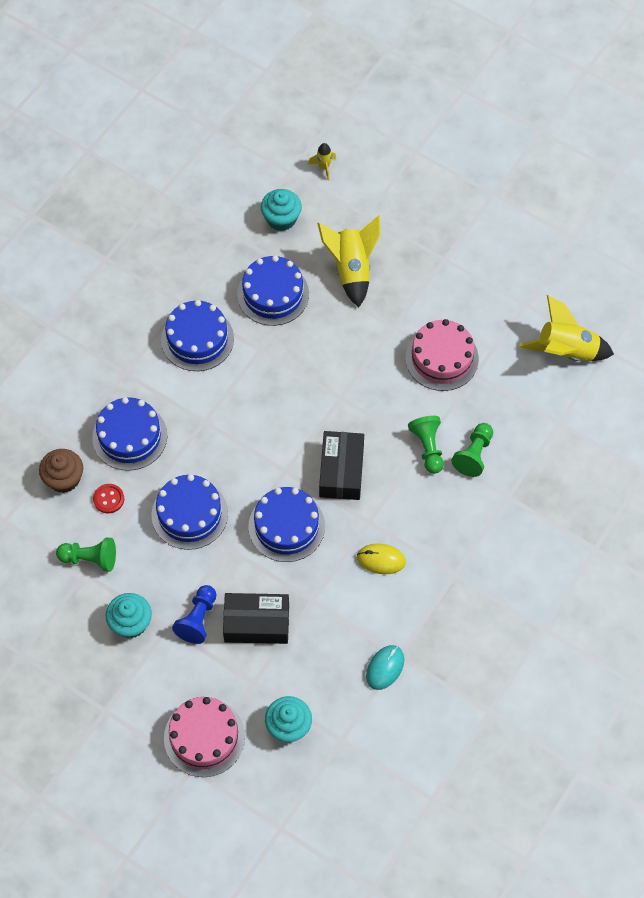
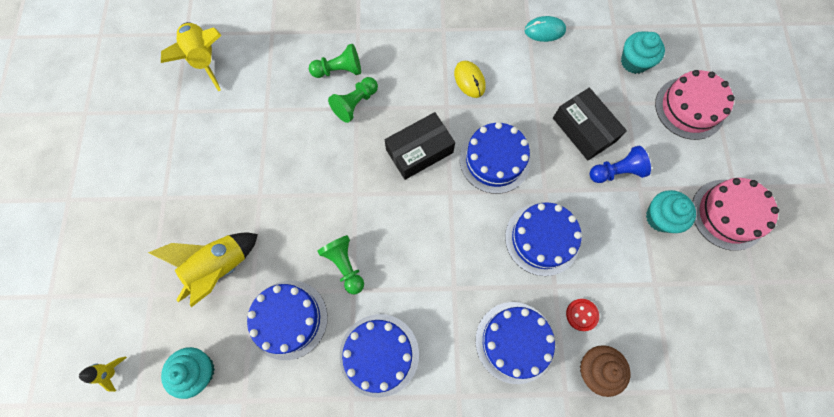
camera: 125 degrees left, 10 degrees up
green pawn [56,538,116,572] -> green pawn moved to [317,235,364,294]
pink cake [406,319,479,391] -> pink cake moved to [692,178,779,251]

